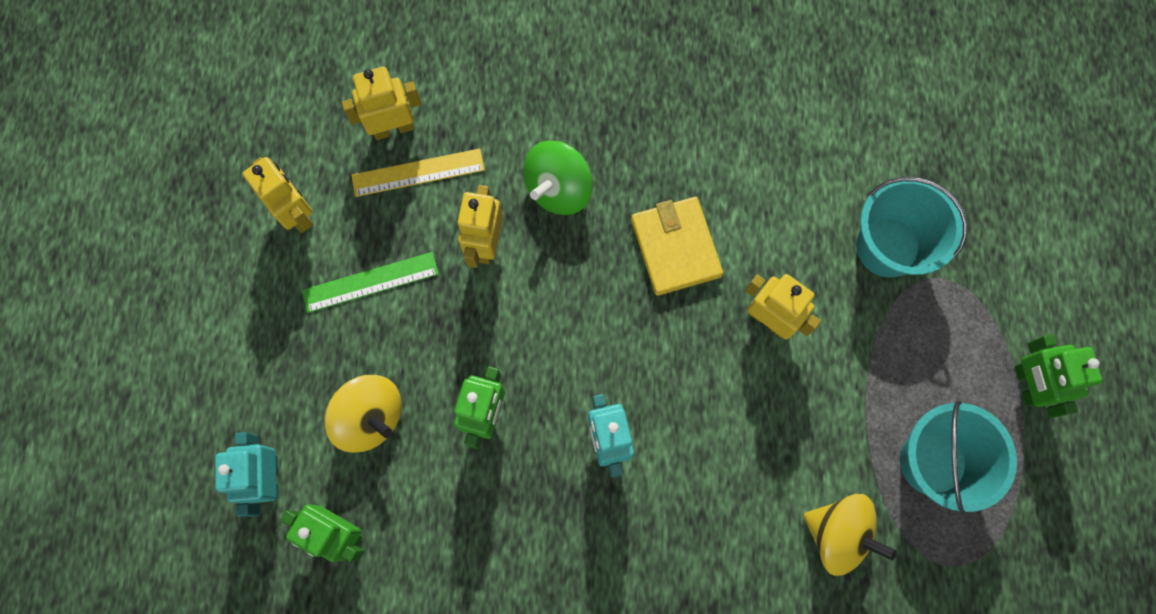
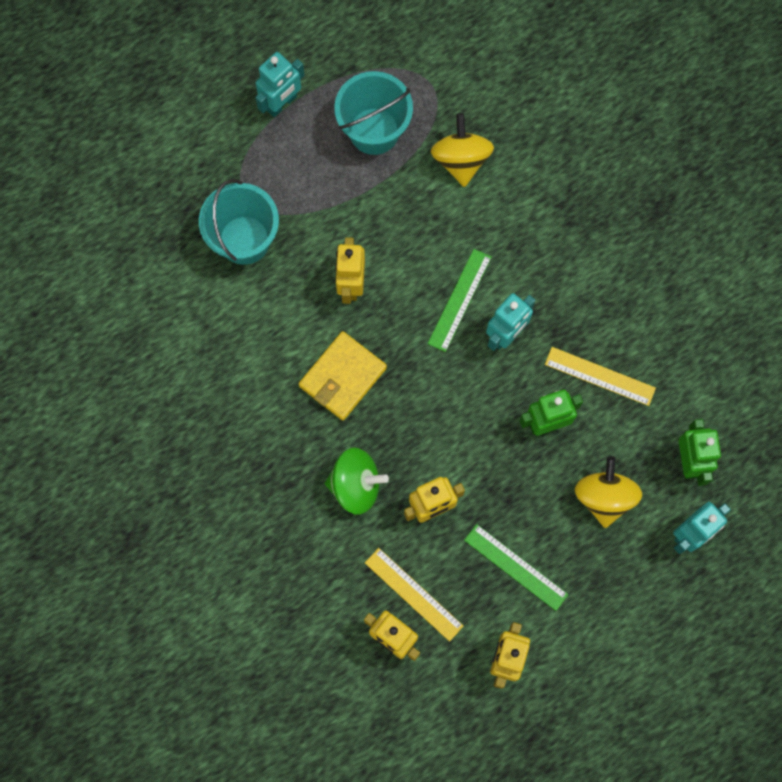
camera: 125 degrees left, 0 degrees up
green robot [1015,334,1102,418] -> turquoise robot [255,52,305,117]
none -> green ruler [428,249,492,352]
none -> yellow ruler [545,347,656,406]

